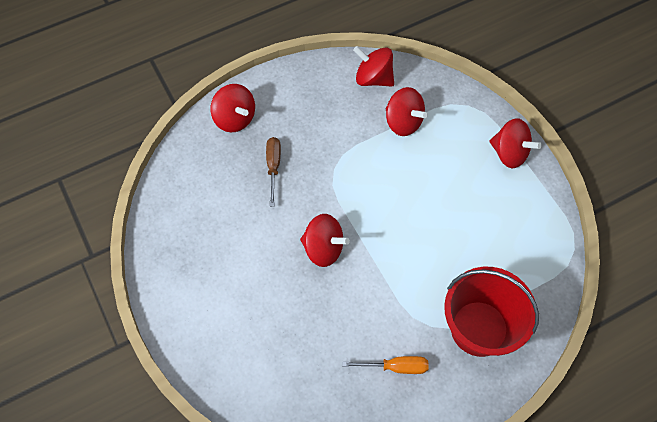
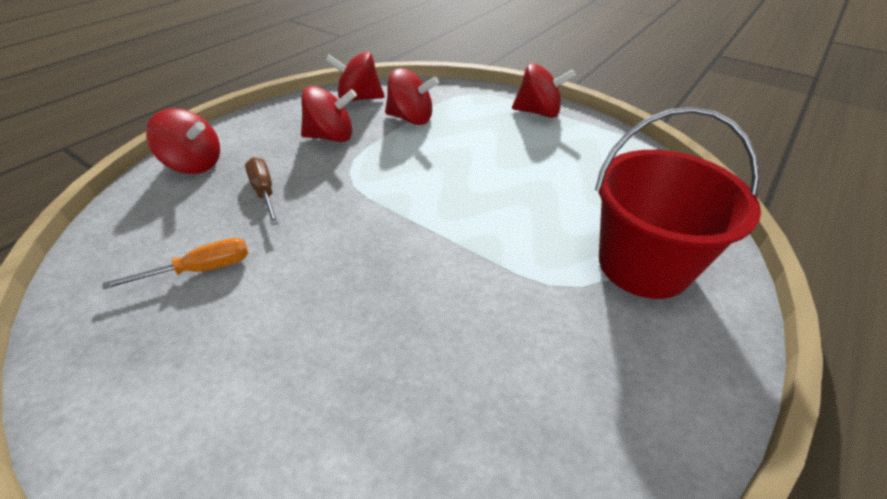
camera: 25 degrees left, 20 degrees down
red spinning top [300,214,350,267] -> red spinning top moved to [301,86,357,142]
orange screwdriver [342,356,429,374] -> orange screwdriver moved to [102,238,248,289]

